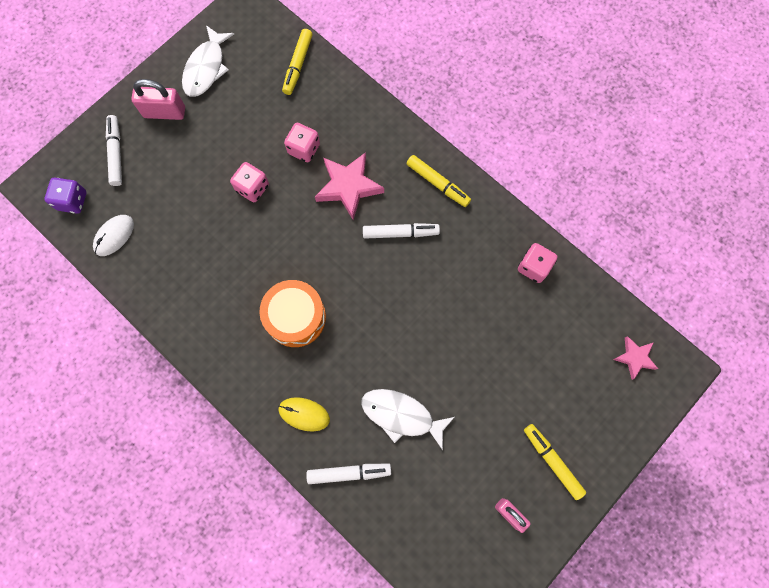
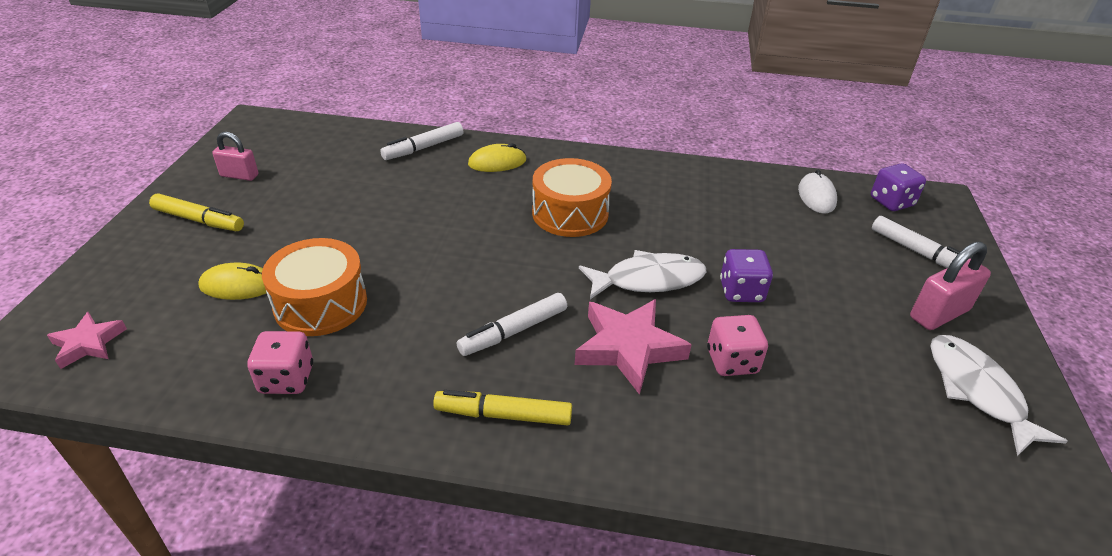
camera: 145 degrees right, 35 degrees down
pink dice [230,162,269,202] -> purple dice [720,249,773,302]
yellow marker [282,29,313,95] -> none
white fish [361,389,454,450] -> white fish moved to [579,250,706,299]
none -> yellow mouse [198,263,267,300]
none -> orange drum [262,238,367,336]

